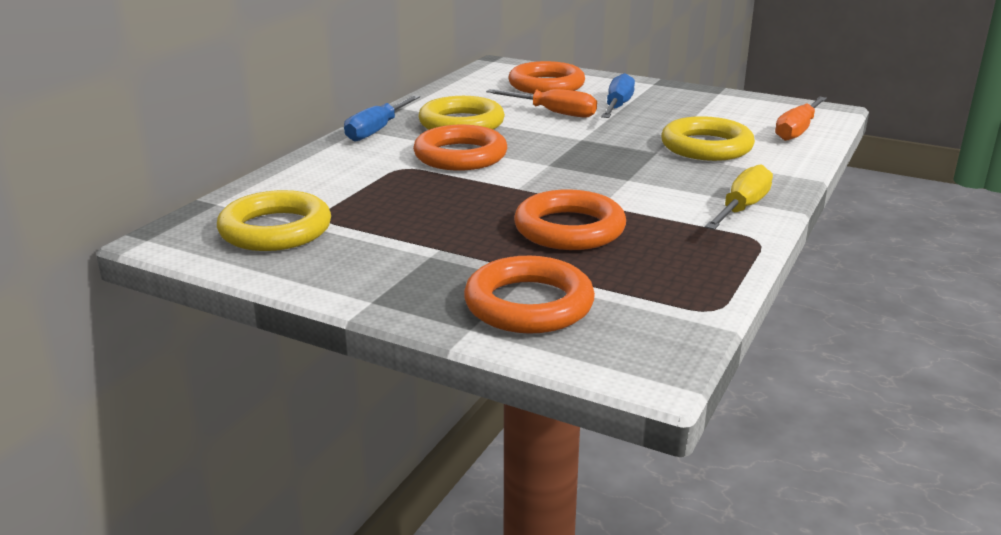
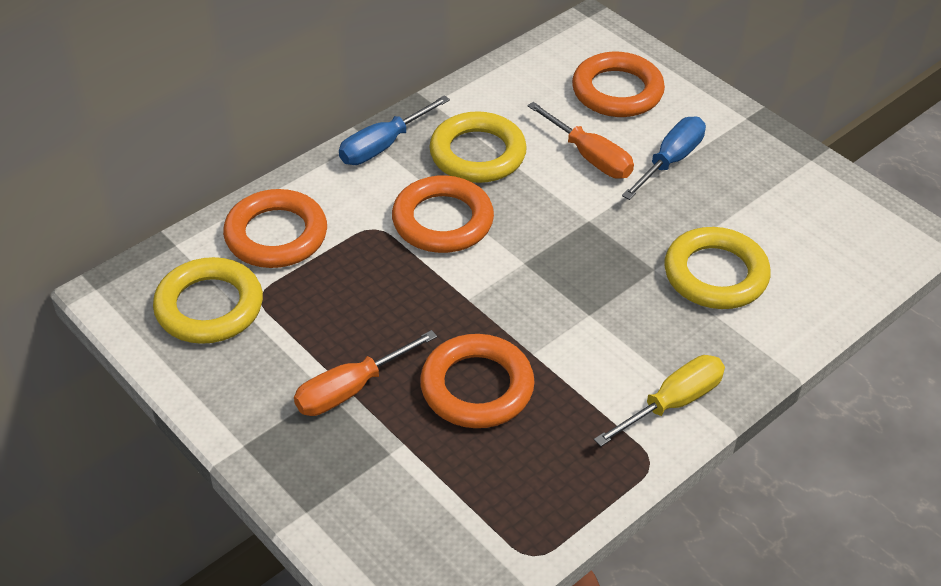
camera: 20 degrees right, 20 degrees up
orange ring [464,256,595,334] -> orange ring moved to [223,189,327,268]
orange screwdriver [775,97,827,141] -> orange screwdriver moved to [294,330,437,416]

